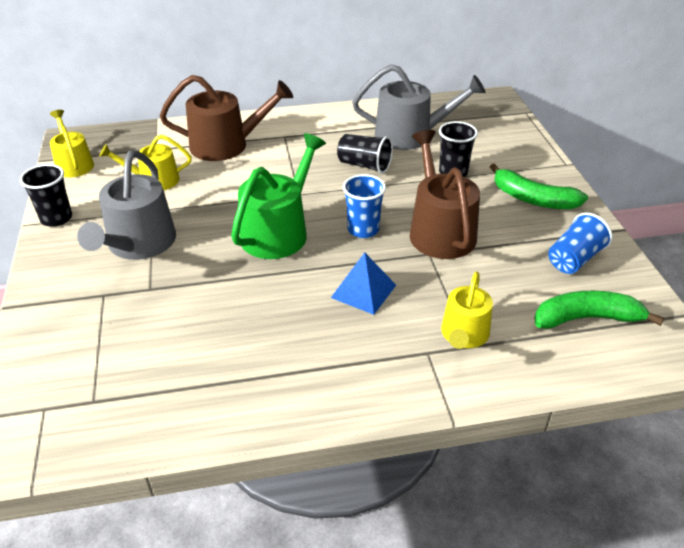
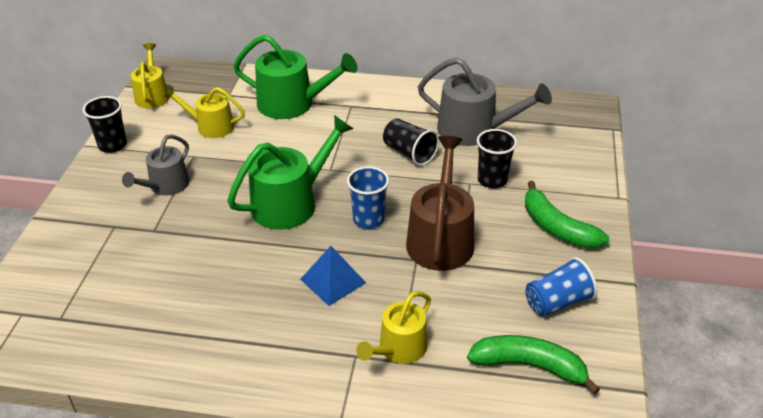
camera: 20 degrees right, 0 degrees up
grey watering can [77,150,176,260] -> grey watering can [122,134,190,195], size x0.62
brown watering can [160,75,293,161] -> green watering can [233,35,358,119]

